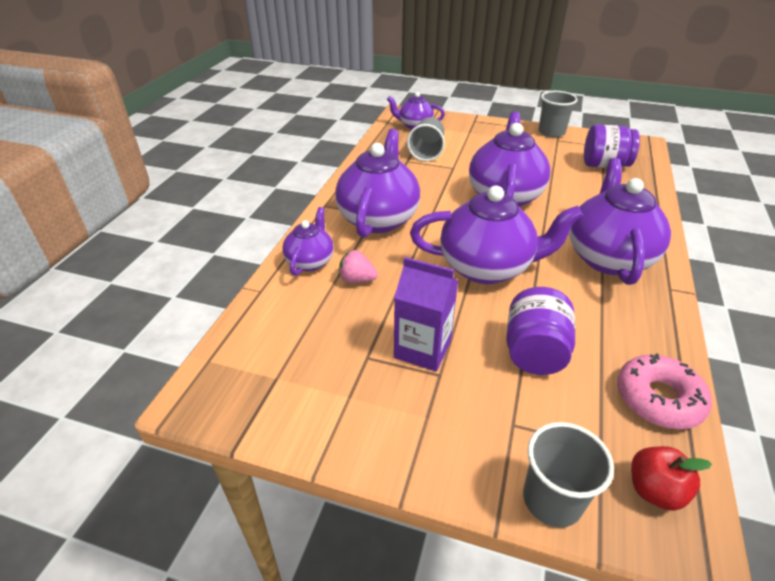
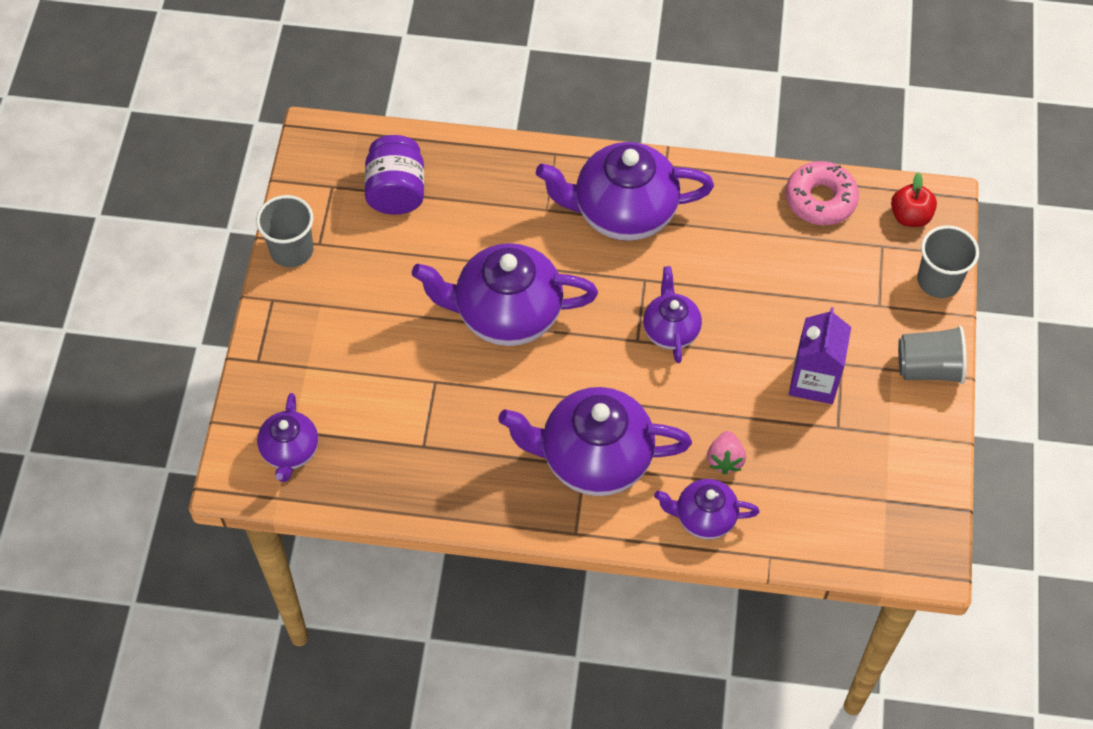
camera: 100 degrees left, 20 degrees up
grey cup [407,117,445,161] -> grey cup moved to [898,326,967,384]
purple teapot [410,186,583,284] -> purple teapot [643,266,702,363], size x0.55
purple jar [506,287,575,375] -> none

